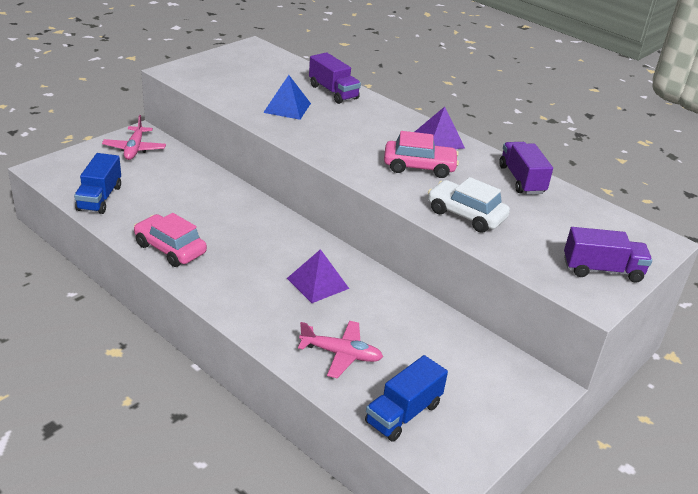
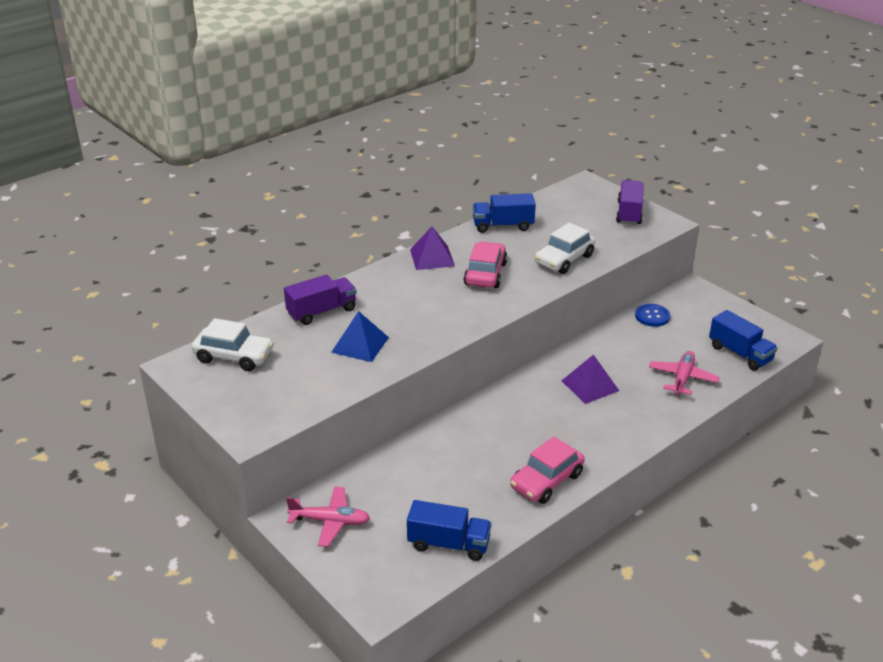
camera: 80 degrees left, 0 degrees up
purple truck [499,142,553,195] -> blue truck [473,193,536,233]
none -> white car [192,318,274,371]
none -> blue button [635,304,670,327]

